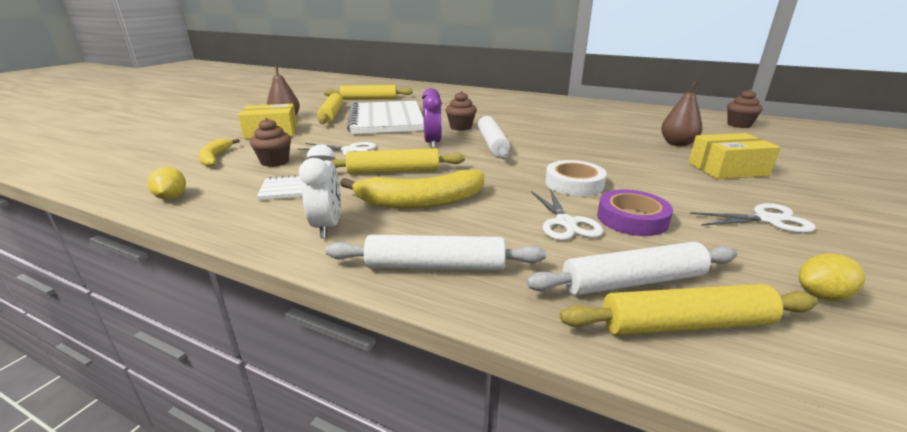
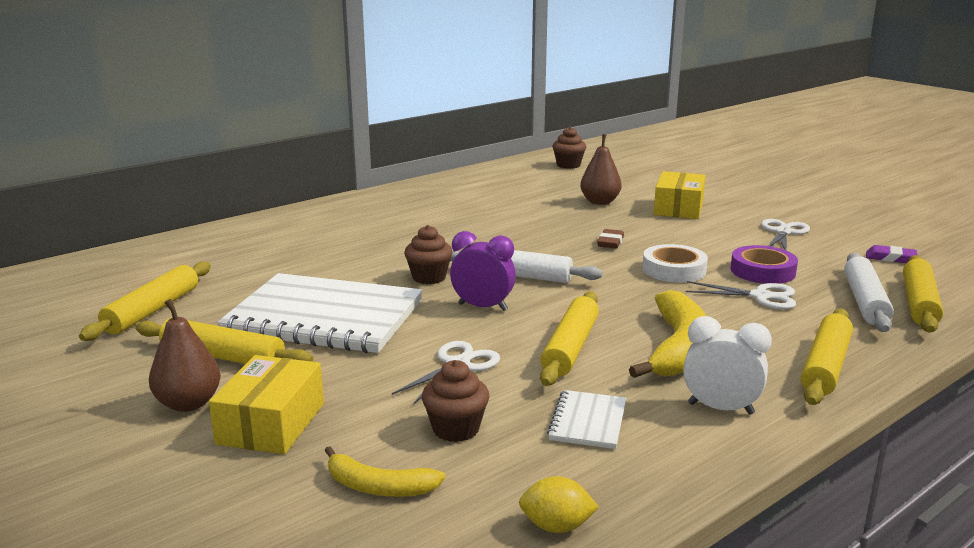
camera: 65 degrees left, 5 degrees down
white rolling pin [326,235,546,271] -> yellow rolling pin [801,309,853,405]
yellow lemon [799,253,865,301] -> purple eraser [866,245,917,263]
none -> brown eraser [597,229,624,249]

